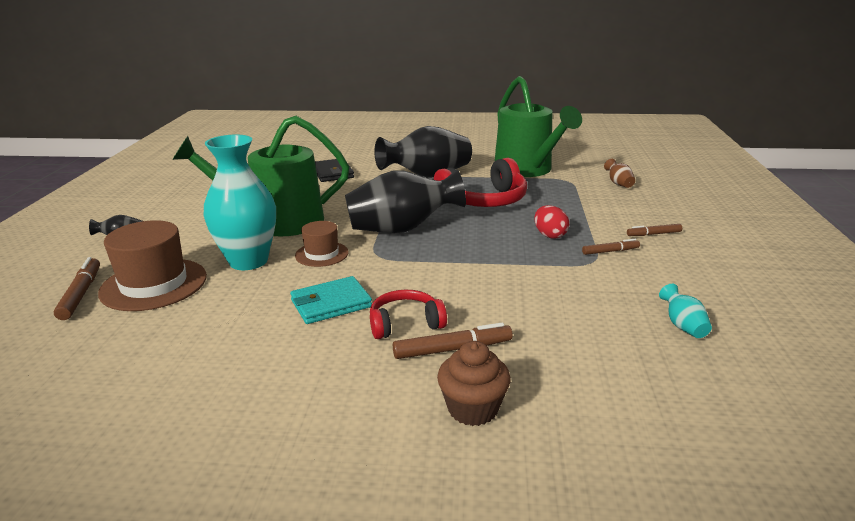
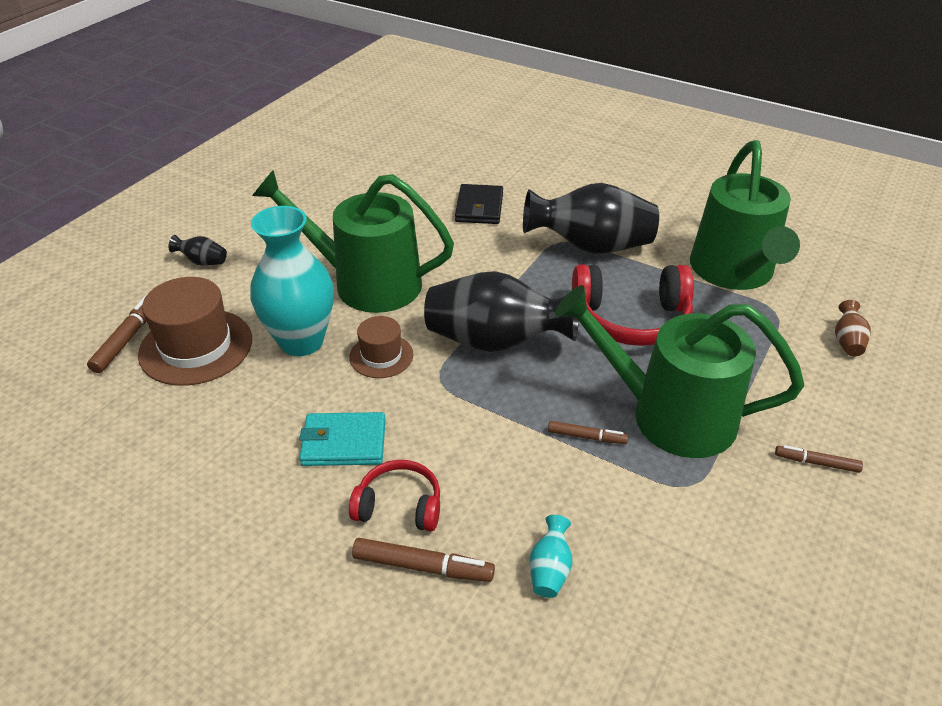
camera: 25 degrees right, 15 degrees up
brown cupcake [437,341,511,426] -> none
red egg [534,205,569,239] -> green watering can [555,285,804,458]
brown marker [582,239,640,255] -> brown marker moved to [548,421,628,444]
turquoise vase [659,284,712,338] -> turquoise vase moved to [530,515,573,598]

